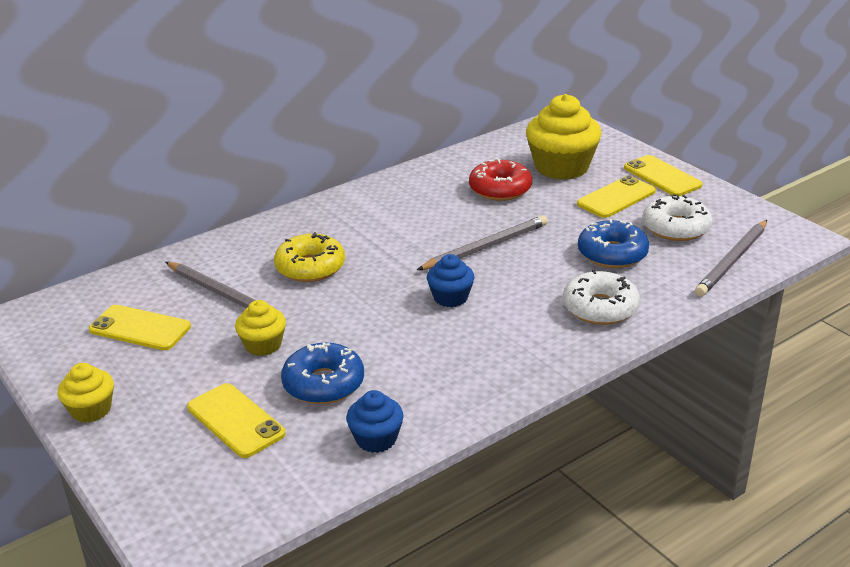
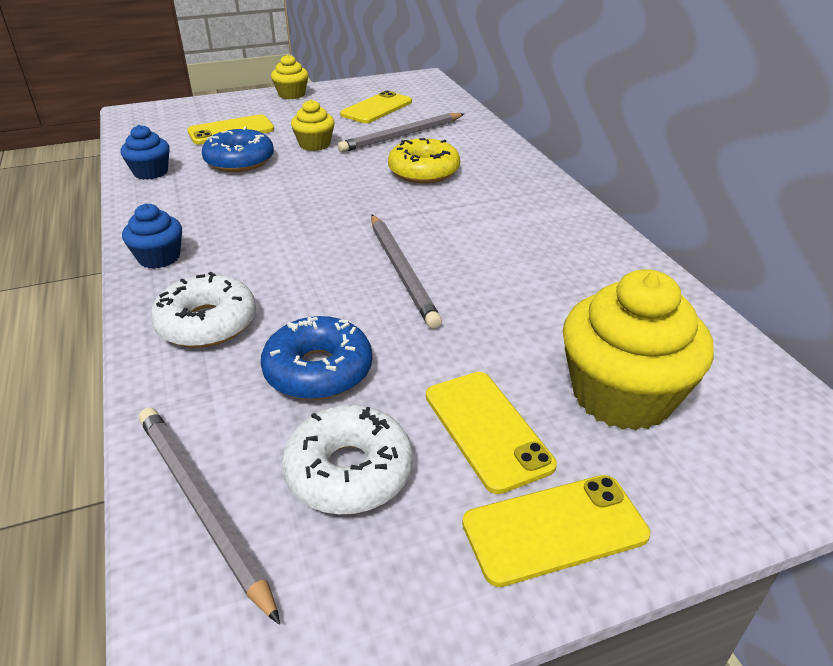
camera: 105 degrees right, 5 degrees up
blue cupcake [427,254,474,307] -> blue cupcake moved to [122,204,182,269]
red donut [469,158,532,201] -> none

